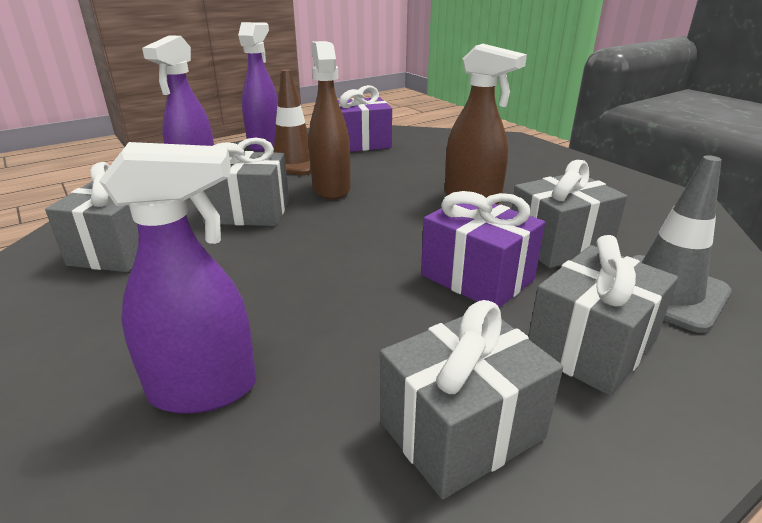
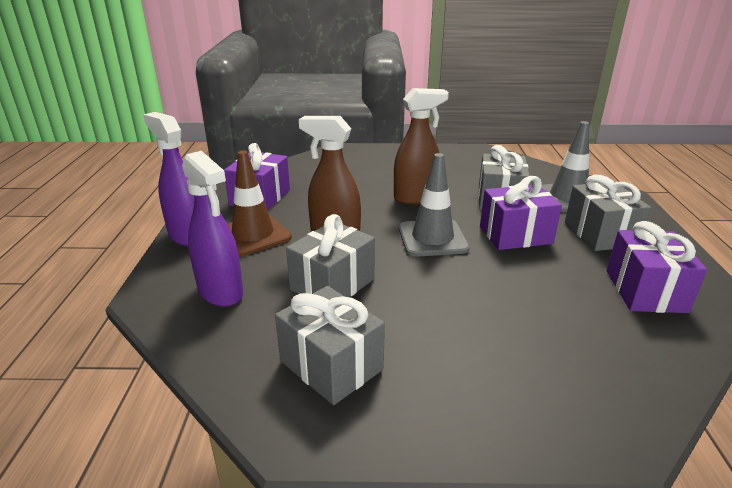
camera: 55 degrees left, 0 degrees up
purple spray bottle [99,142,256,414] -> none
grey gift [380,300,563,499] -> purple gift [607,221,707,313]
none -> grey traffic cone [399,153,470,257]

